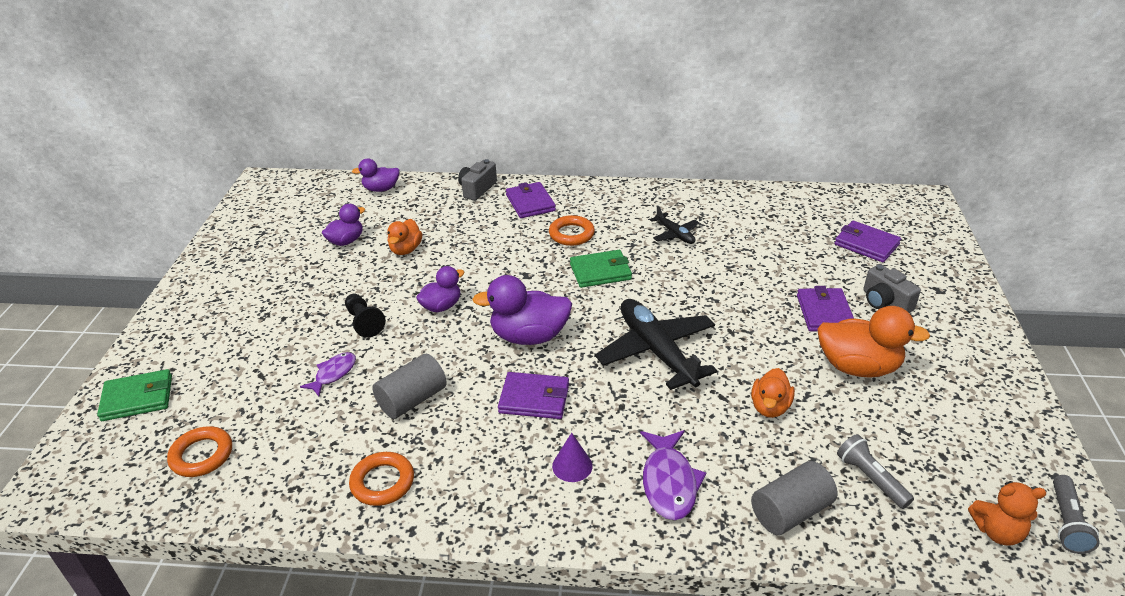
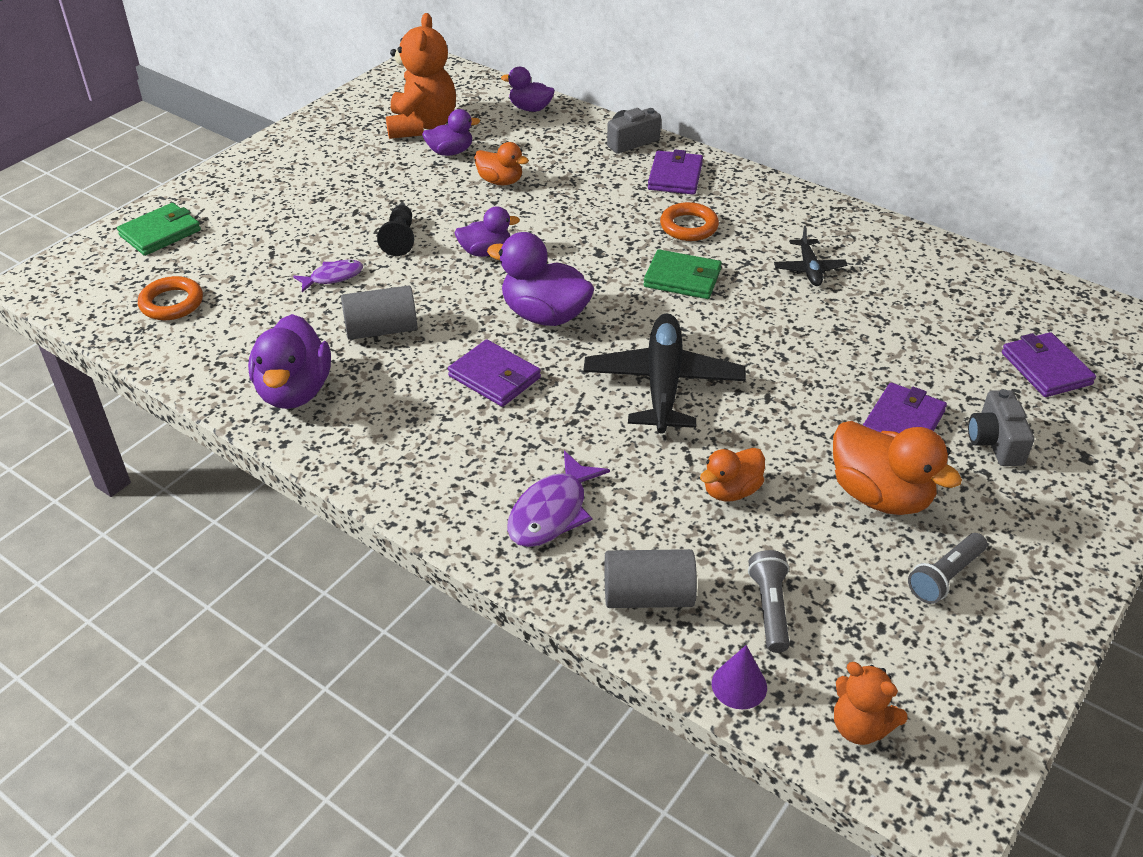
camera: 30 degrees right, 5 degrees up
green wallet [97,369,172,421] -> green wallet turned 60 degrees counterclockwise [117,203,201,256]
orange ring [349,452,414,506] -> purple duck [248,314,331,409]
orange duck [388,219,422,255] -> orange duck turned 105 degrees counterclockwise [474,142,529,185]
purple cone [552,433,592,482] -> purple cone moved to [712,645,767,709]
grey flashlight [1053,475,1100,554] -> grey flashlight moved to [908,533,987,604]
none -> orange teddy bear [386,13,456,139]

